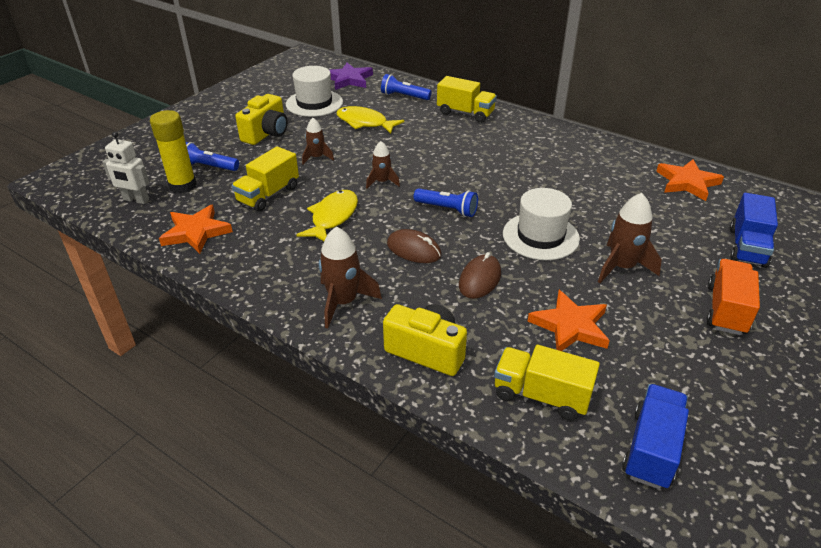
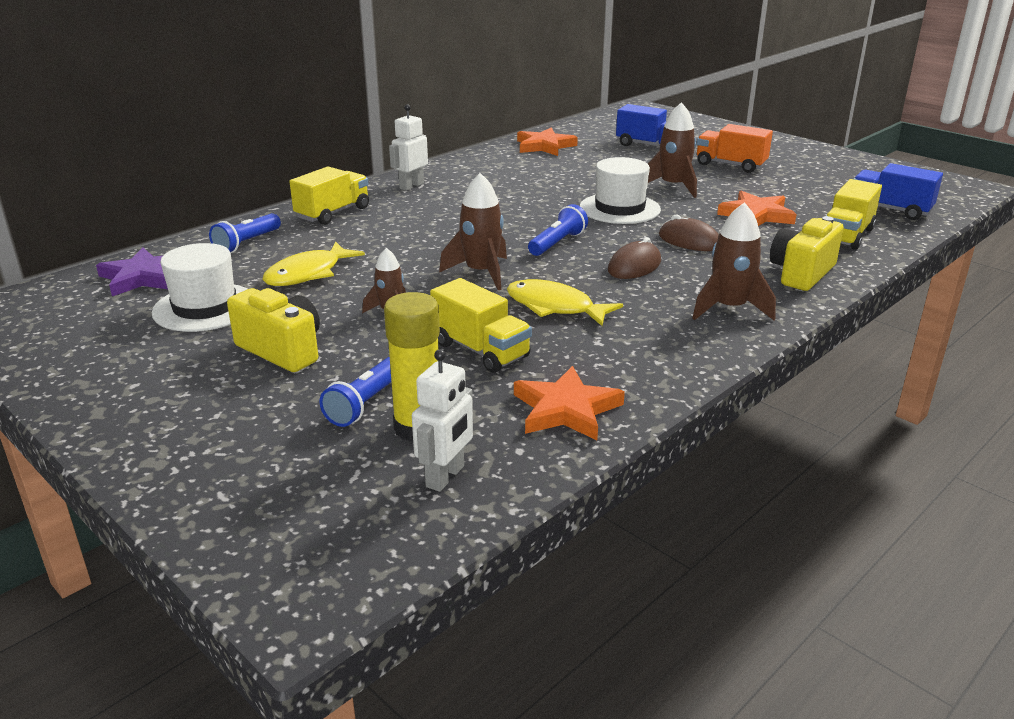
camera: 80 degrees left, 10 degrees down
brown rocket [366,141,400,189] -> brown rocket [439,173,507,290], size x1.62
none -> white robot [389,104,428,191]

